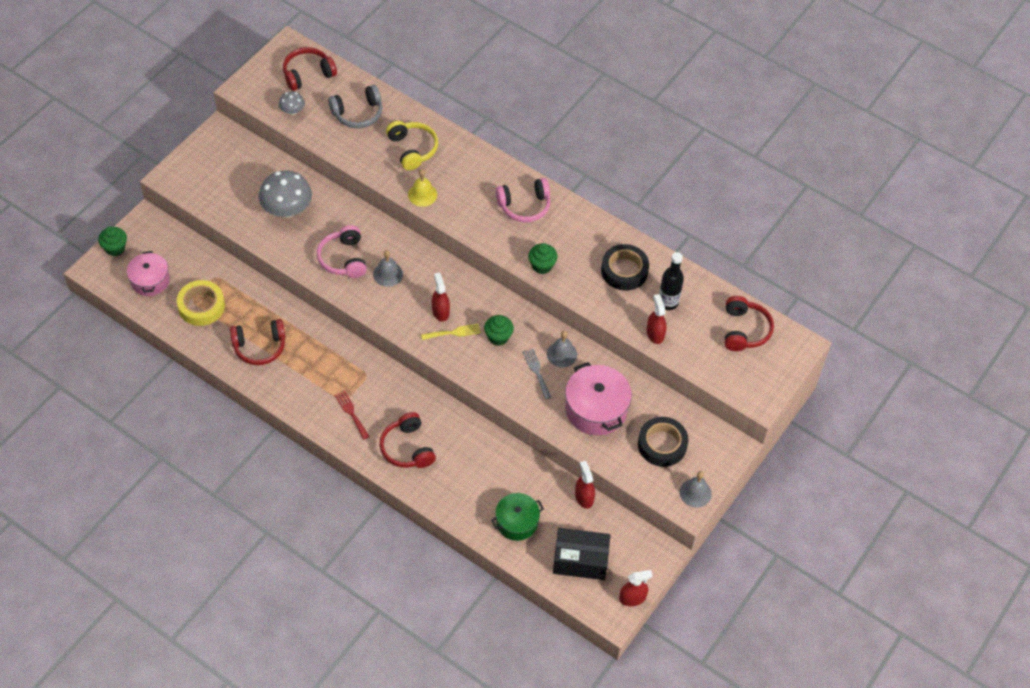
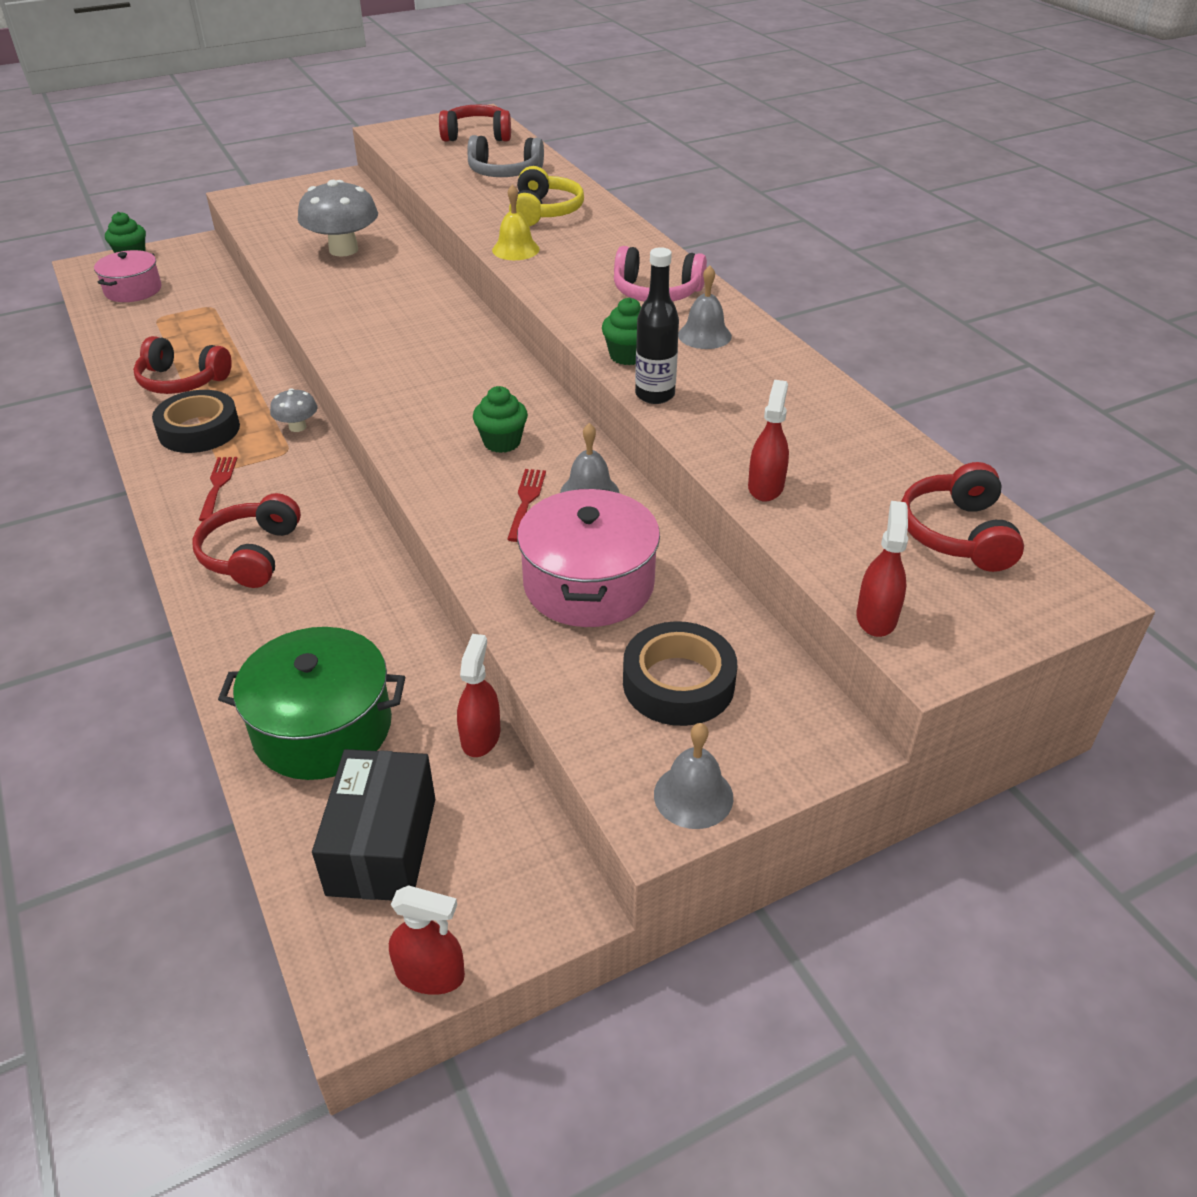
camera: 30 degrees right, 15 degrees down
yellow tape [177,280,225,326] -> none
grey mushroom [279,91,305,115] -> grey mushroom moved to [270,388,317,432]
pink headphones [317,225,367,278] -> none
grey bell [373,250,403,287] -> grey bell moved to [678,266,732,349]
yellow fork [421,324,481,340] -> none
red spray bottle [432,273,450,321] -> red spray bottle moved to [856,501,908,637]
green pot [491,493,544,541] -> green pot [218,627,405,780], size x1.52
grey fork [523,349,552,400] -> red fork [507,469,546,542]
black box [553,528,610,580] -> black box turned 60 degrees clockwise [312,749,435,901]
black tape [601,244,649,291] -> black tape moved to [152,390,240,453]
black bottle [659,252,684,310] -> black bottle moved to [635,247,679,404]
red headphones [725,296,774,351] -> red headphones turned 150 degrees clockwise [901,462,1024,572]

